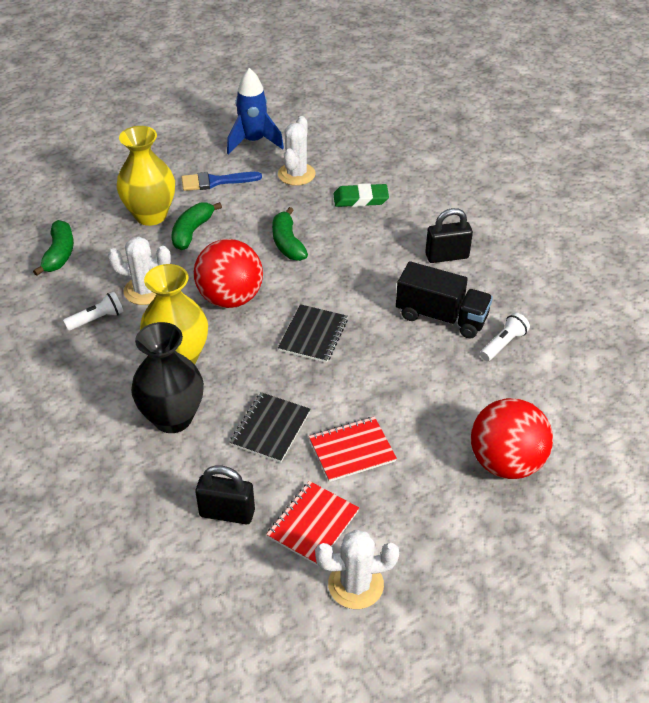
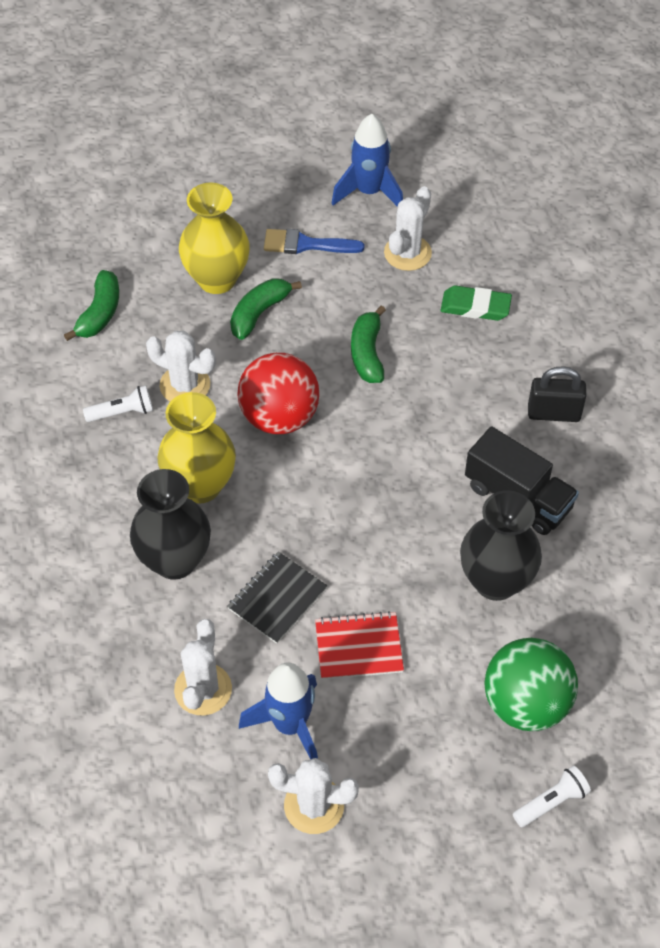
camera: 15 degrees right, 10 degrees up
black padlock [195,465,255,524] -> white cactus [174,619,232,715]
red notebook [266,481,359,566] -> blue rocket [239,662,318,759]
black notebook [278,304,348,363] -> none
red ball [471,398,553,479] -> green ball [484,638,578,731]
white flashlight [480,313,530,361] -> white flashlight moved to [513,765,591,827]
none -> black vase [460,490,542,601]

